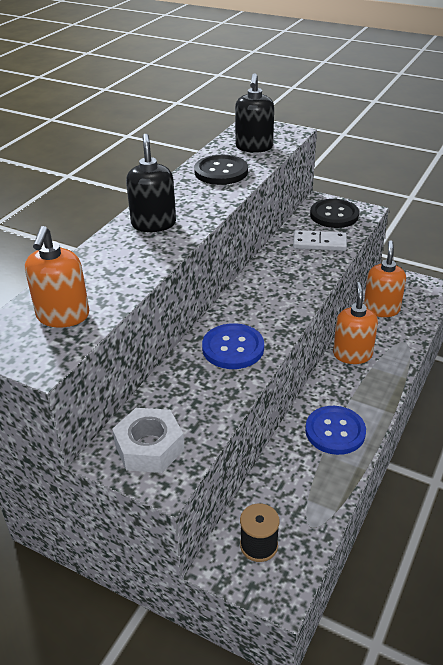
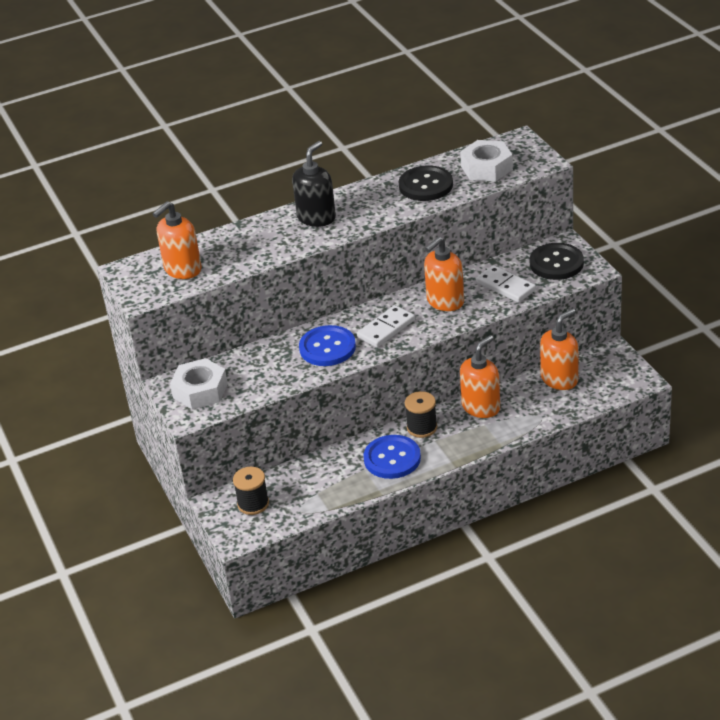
camera: 40 degrees right, 0 degrees up
black soap dispenser [235,73,274,153] -> white nut [460,140,513,182]
none -> white domino [357,305,415,348]
none -> black spool [405,391,437,438]
none -> orange soap dispenser [424,237,464,311]

